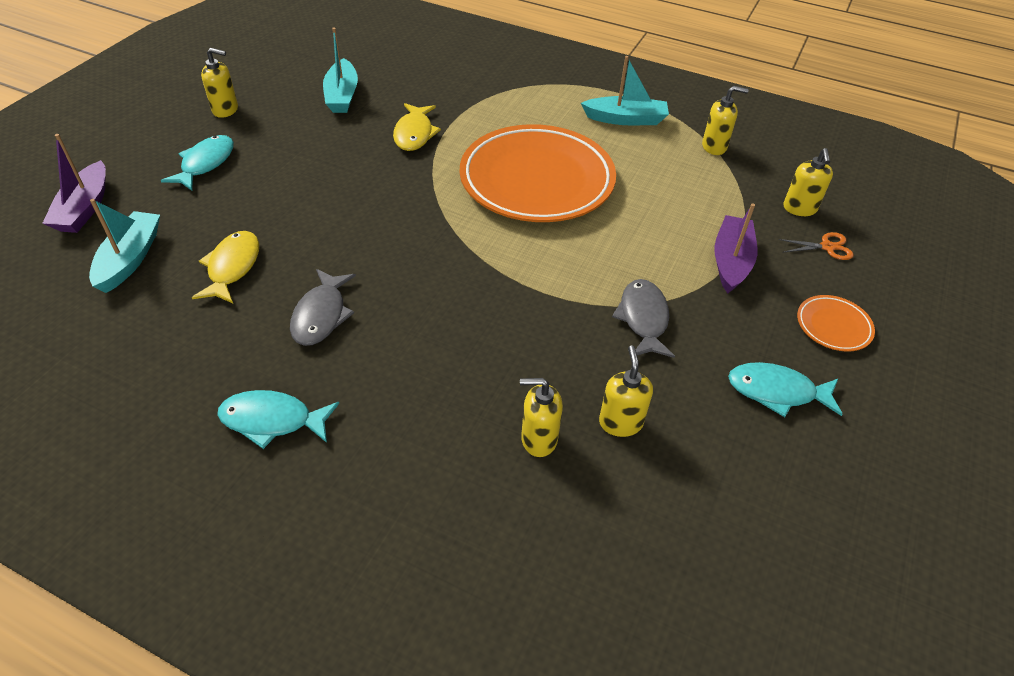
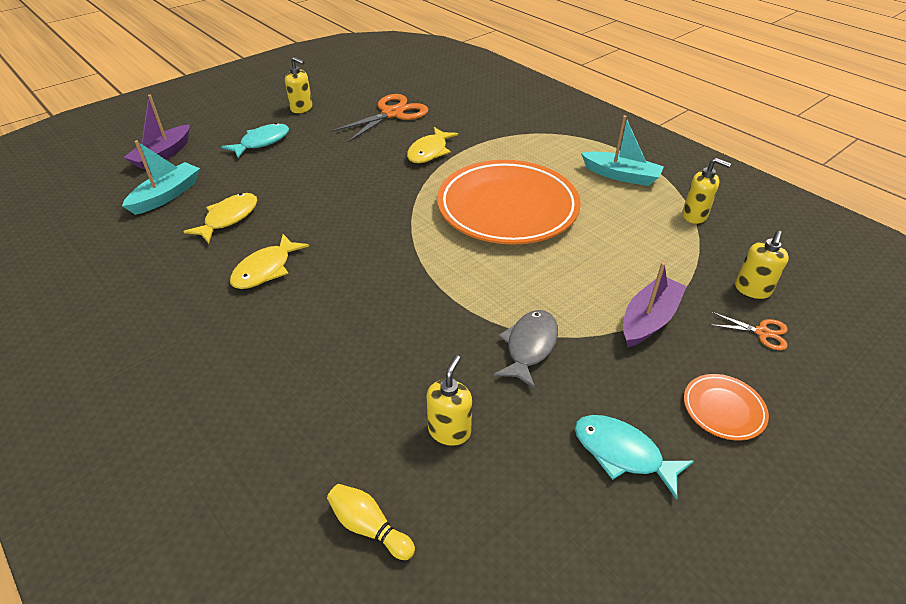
camera: 25 degrees right, 5 degrees down
turquoise fish [217,390,339,449] -> none
grey fish [290,269,356,346] -> yellow fish [230,234,309,289]
turquoise boat [323,27,358,113] -> orange scissors [330,94,428,142]
yellow soap dispenser [520,378,563,457] -> none
none -> yellow bowling pin [327,484,415,560]

